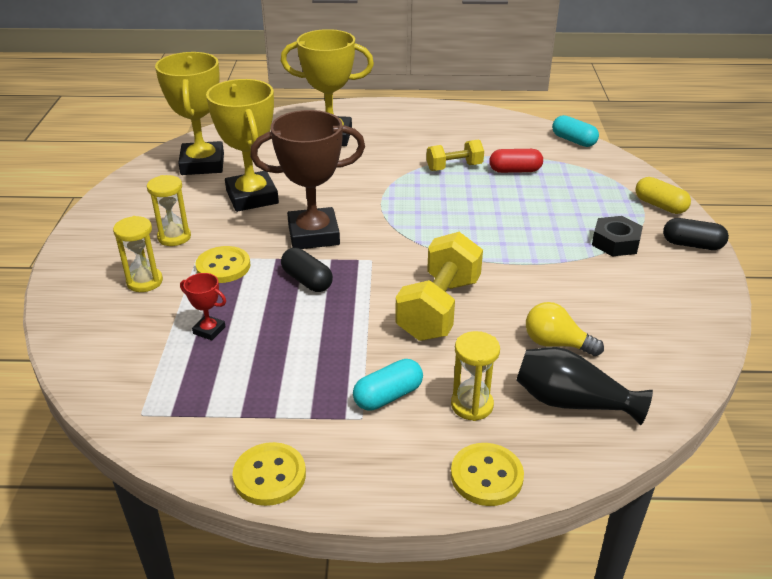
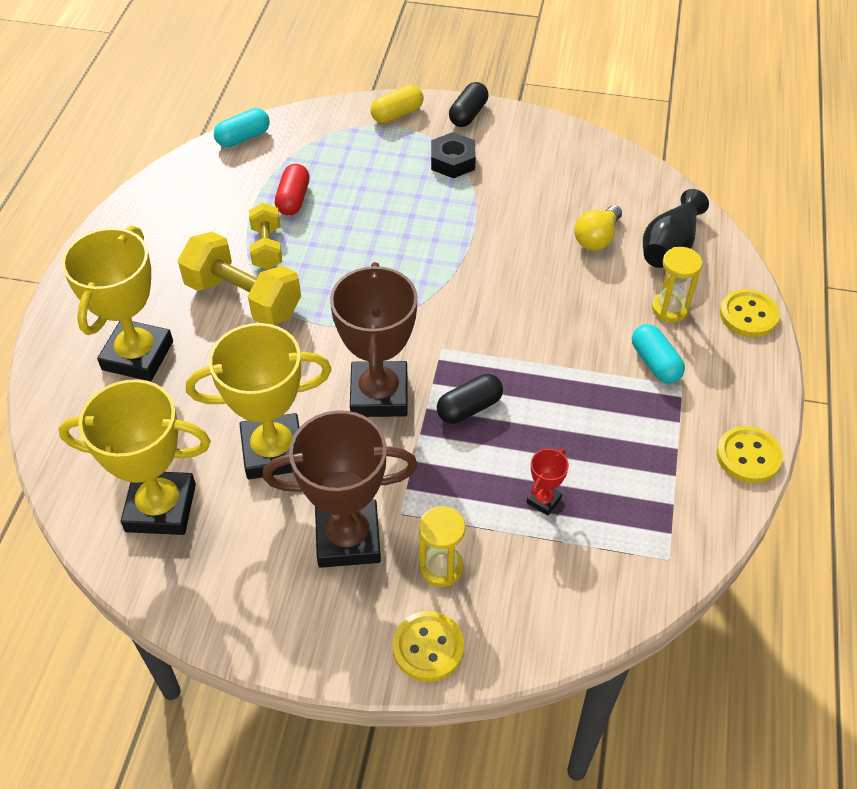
camera: 80 degrees left, 15 degrees up
yellow hourglass [147,175,191,246] -> brown trophy [263,411,418,568]
yellow button [195,246,250,283] -> yellow button moved to [392,611,464,682]
yellow dumbbell [395,232,483,341] -> yellow dumbbell moved to [178,232,301,325]

